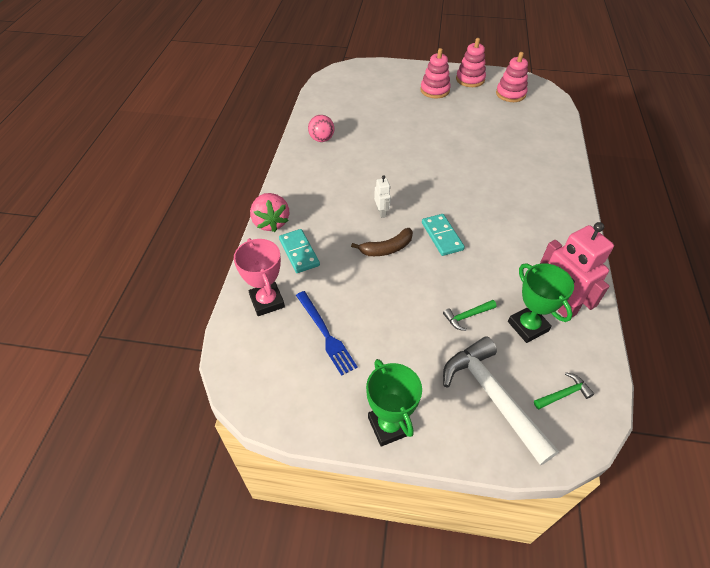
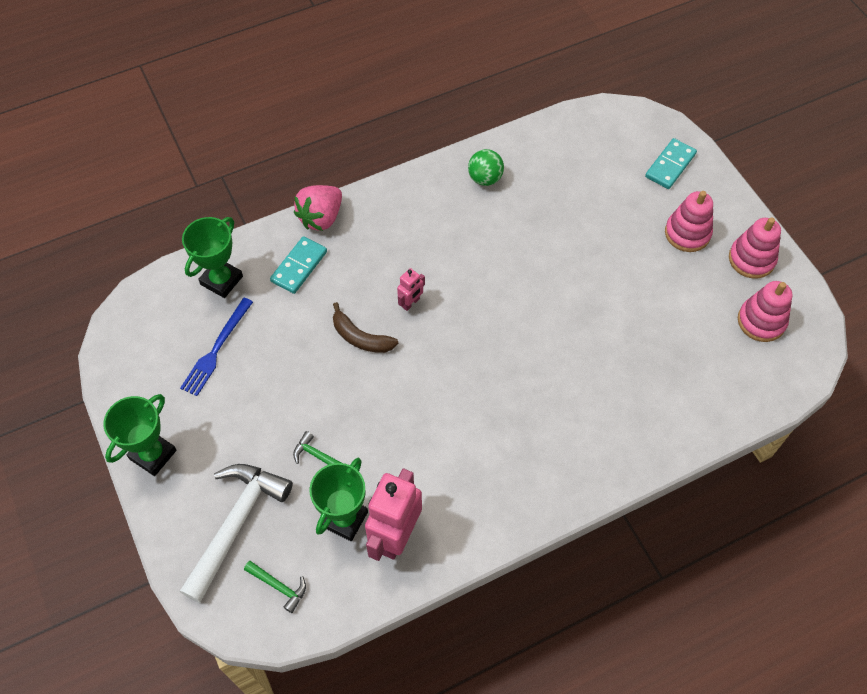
camera: 55 degrees right, 10 degrees up
pink trophy [234,238,285,316] -> green trophy [182,217,243,298]
pink ball [308,115,334,142] -> green ball [468,149,504,186]
white robot [374,175,391,218] -> pink robot [397,268,425,311]
turquoise domino [422,214,465,256] -> turquoise domino moved to [645,138,697,189]

